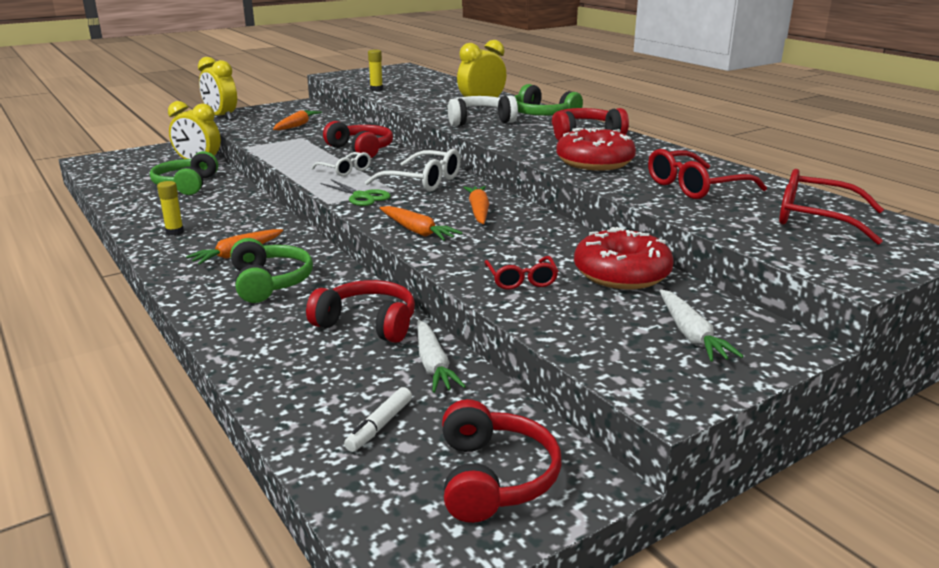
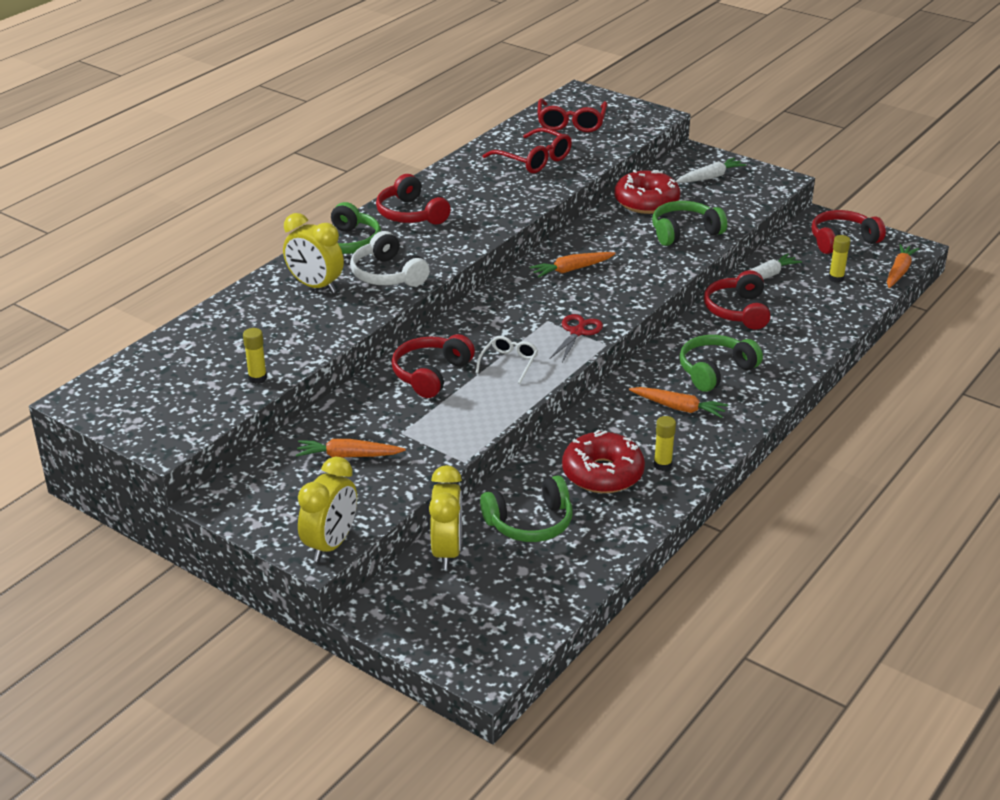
camera: 110 degrees left, 10 degrees up
green scissors [321,179,391,206] -> red scissors [550,314,603,362]
white marker [344,387,412,452] -> yellow glue stick [829,235,851,283]
white glasses [365,149,461,192] -> none
orange carrot [380,206,462,241] -> orange carrot moved to [887,244,919,288]
red glasses [484,256,558,290] -> green headphones [652,201,727,246]
red donut [556,127,636,171] -> red donut moved to [562,430,645,493]

